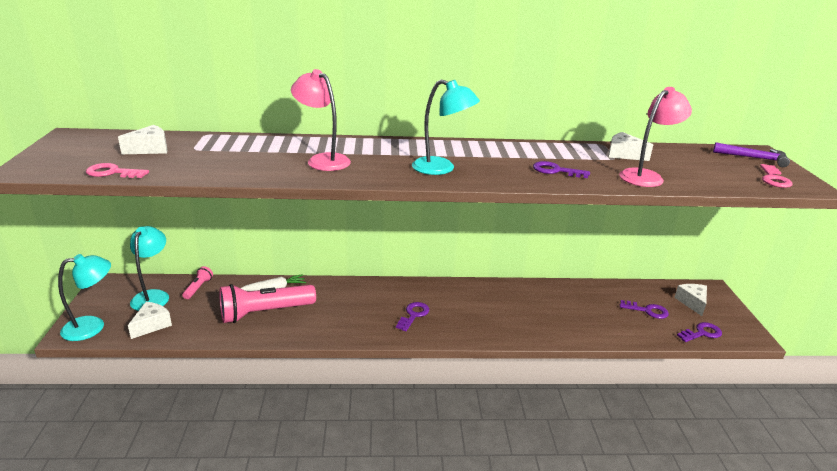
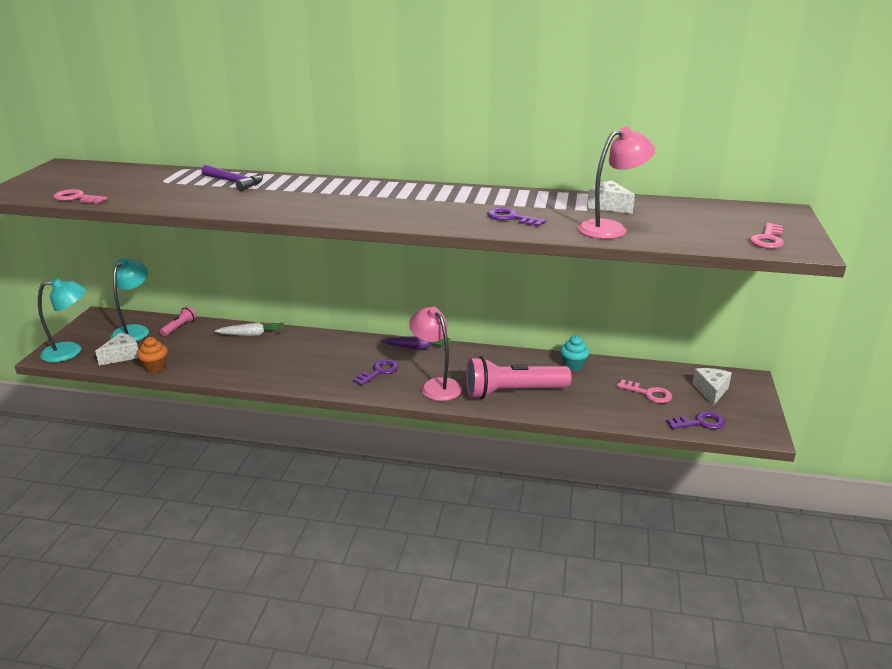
camera: 15 degrees right, 0 degrees up
white cheese [118,125,168,154] -> none
pink flashlight [219,284,316,323] -> pink flashlight moved to [466,356,571,399]
pink lamp [291,69,351,171] -> pink lamp moved to [409,307,462,401]
turquoise lamp [412,79,480,175] -> none
purple key [620,300,669,319] -> pink key [617,379,672,403]
purple hammer [713,142,790,167] -> purple hammer moved to [202,165,263,191]
none -> orange cupcake [137,337,168,372]
none -> purple carrot [381,336,451,349]
none -> turquoise cupcake [560,336,590,371]

